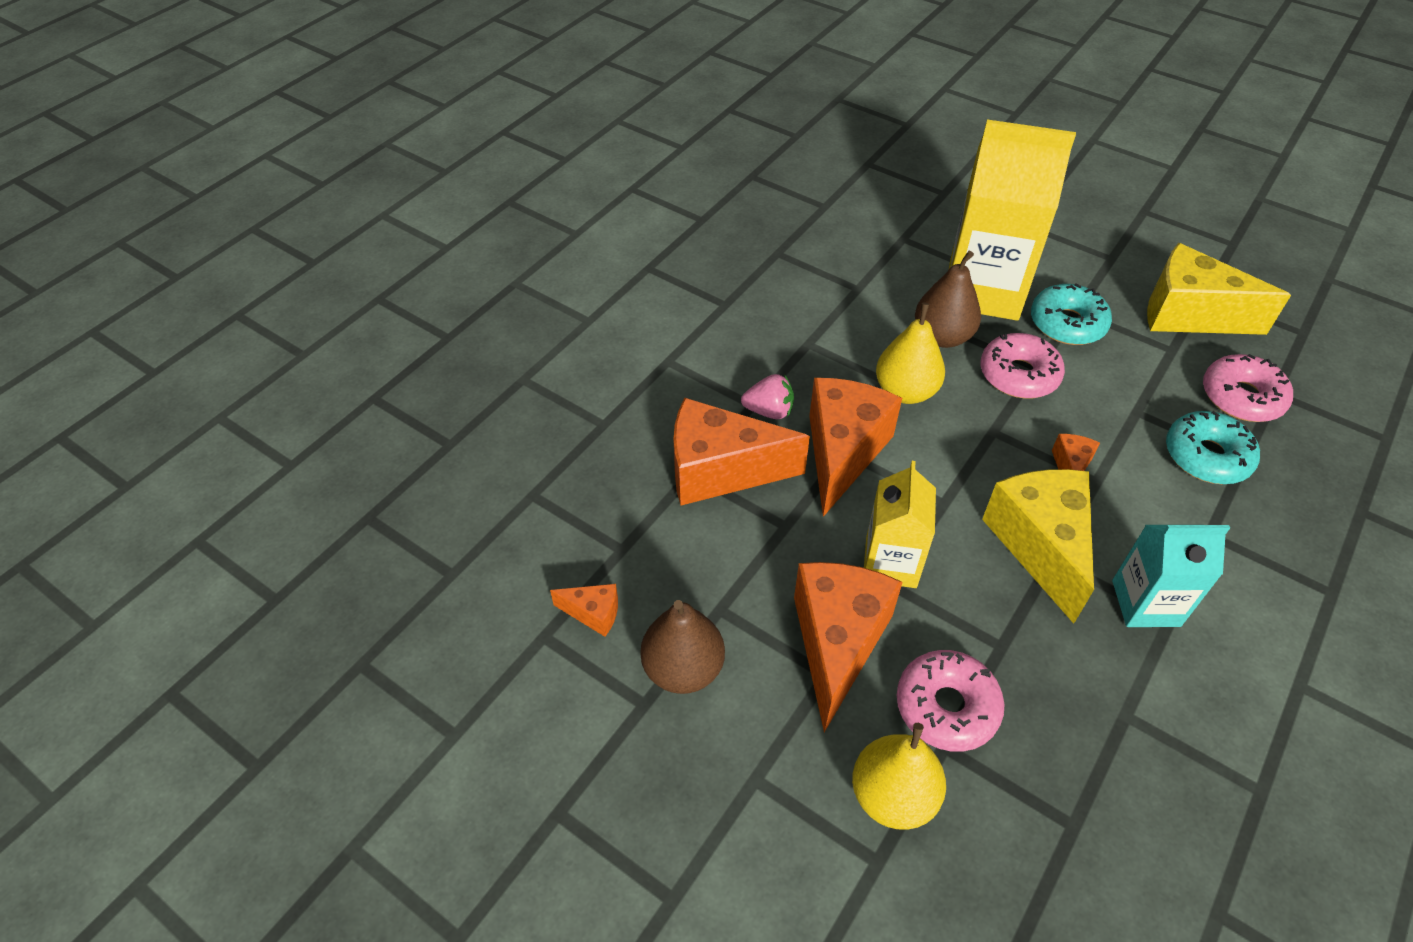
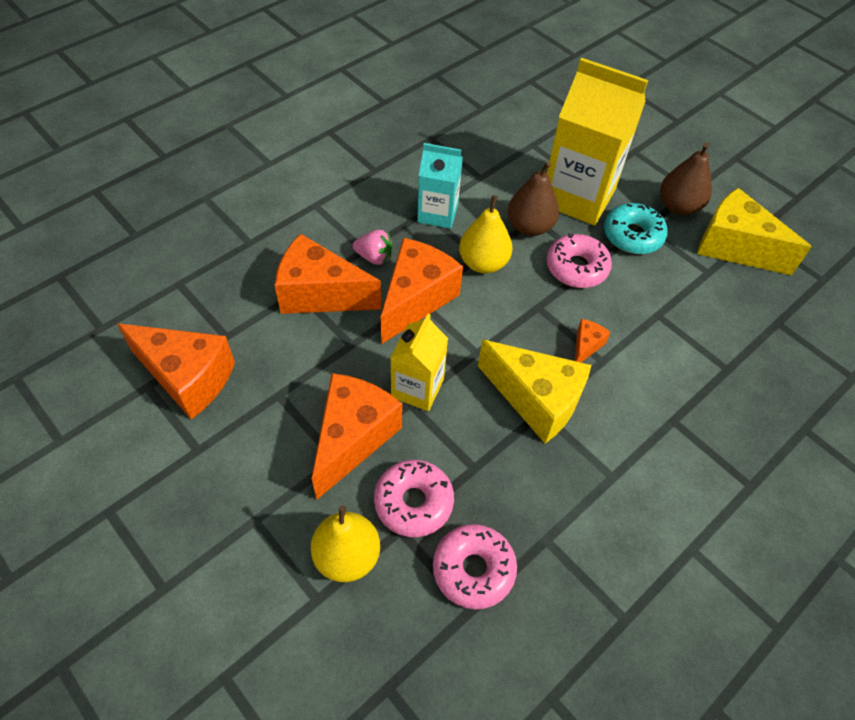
camera: 10 degrees right, 5 degrees up
orange cheese [550,584,618,637] -> orange cheese [117,323,235,419], size x2.23
brown pear [641,600,725,694] -> brown pear moved to [660,143,712,215]
yellow cheese [982,469,1094,624] -> yellow cheese turned 120 degrees clockwise [478,340,591,444]
turquoise carton [1112,525,1230,627] -> turquoise carton moved to [417,143,463,229]
turquoise donut [1166,411,1260,484] -> none
pink donut [1203,354,1293,422] -> pink donut moved to [433,524,517,609]

